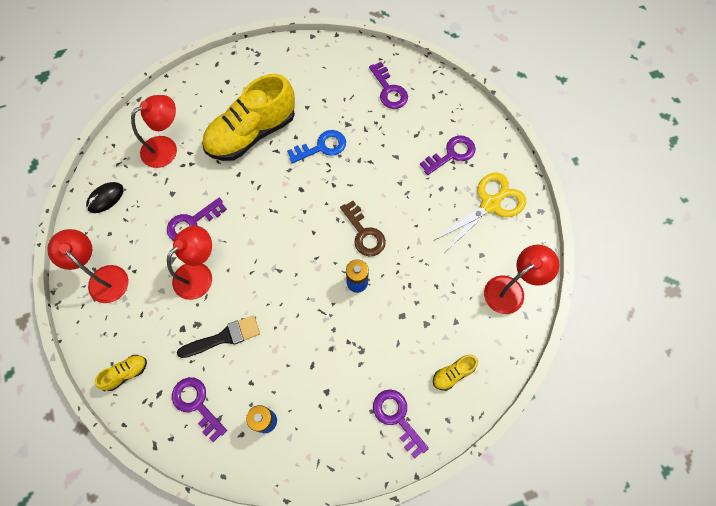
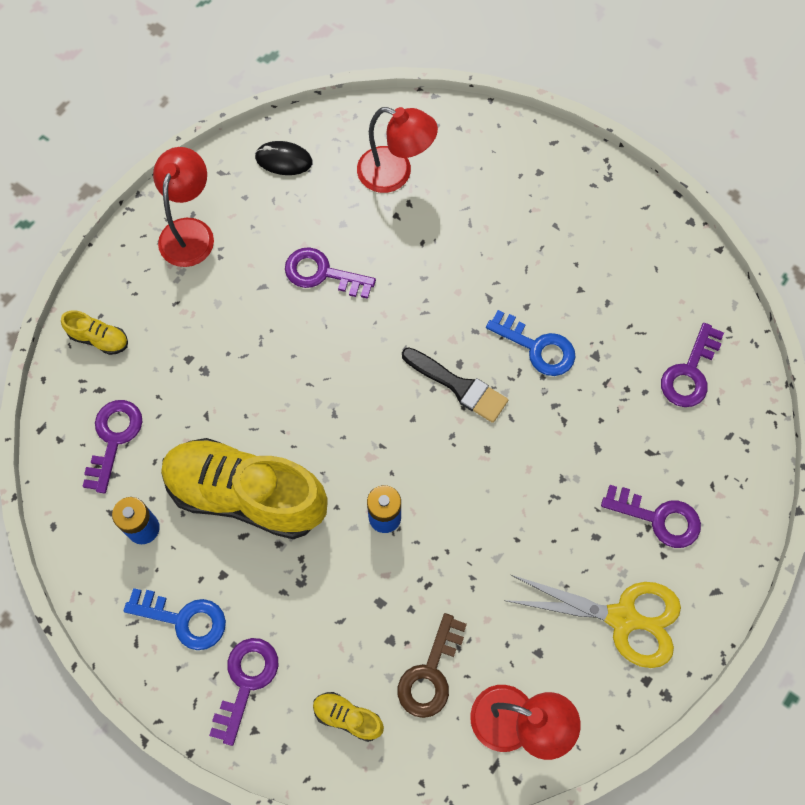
camera: 55 degrees right, 0 degrees up
red lamp [167,226,212,300] -> none
black brush [177,315,260,358] -> black brush moved to [402,348,508,423]
yellow shoe [202,74,295,161] -> yellow shoe moved to [161,438,328,539]
brown key [340,201,386,256] -> brown key moved to [398,613,467,718]
none -> blue key [124,588,226,650]

